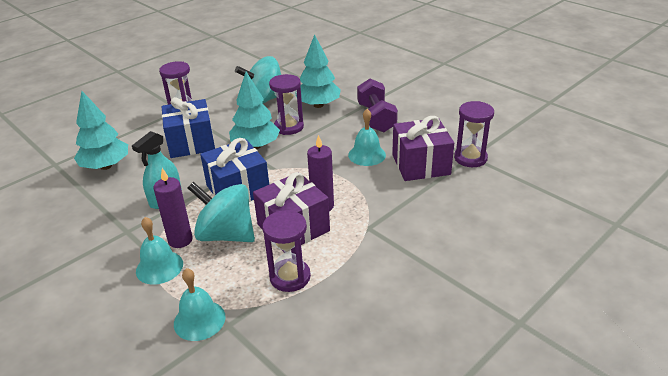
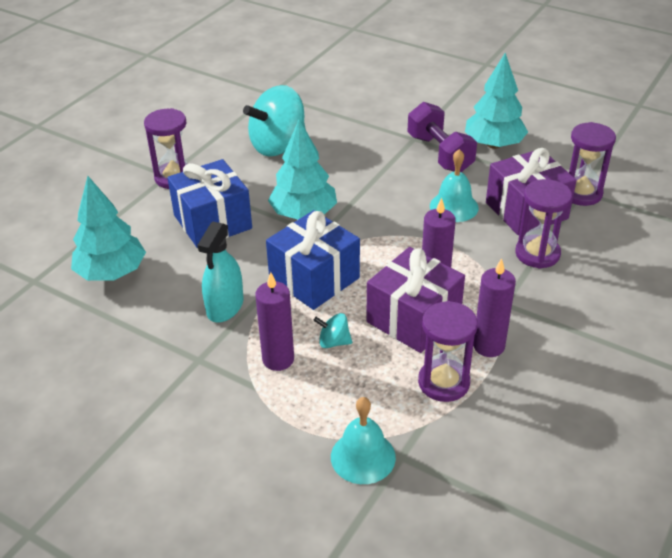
camera: 15 degrees left, 5 degrees up
turquoise bell [136,217,183,285] -> none
turquoise spinning top [188,182,255,242] -> turquoise spinning top [314,313,352,348], size x0.43
purple hourglass [269,74,304,135] -> purple hourglass moved to [515,179,572,269]
turquoise tree [296,34,341,108] -> turquoise tree moved to [465,53,528,149]
none -> purple candle [473,258,516,357]

